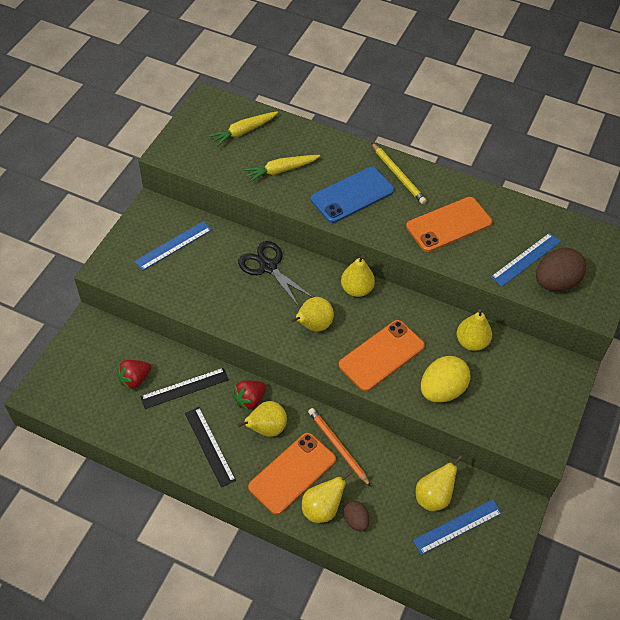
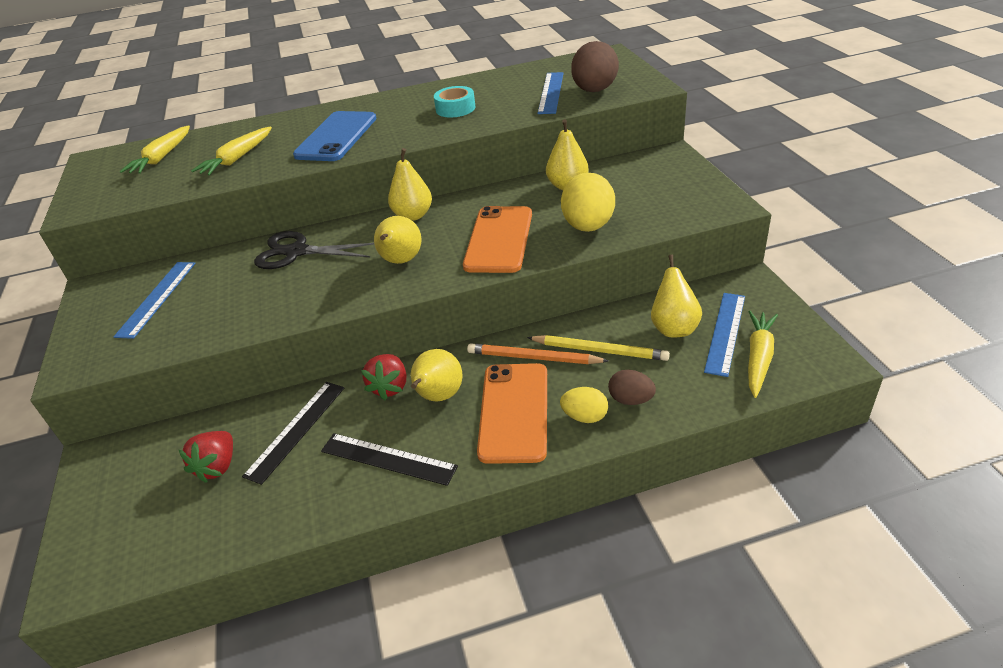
camera: 35 degrees left, 15 degrees down
yellow pear [302,471,352,523] -> yellow egg [560,387,608,423]
yellow pencil [371,142,427,204] -> yellow pencil moved to [527,335,670,361]
orange phone [406,197,492,252] -> turquoise tape [434,86,476,117]
none -> yellow carrot [748,311,778,398]

